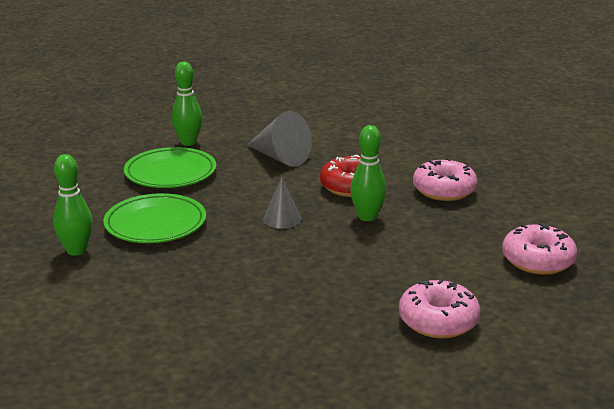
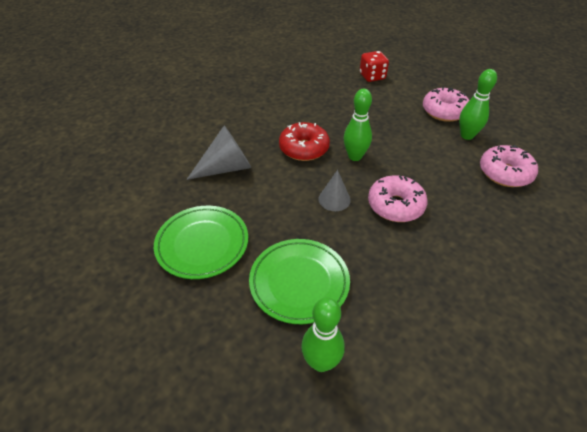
camera: 65 degrees left, 20 degrees up
green bowling pin [171,62,202,146] -> green bowling pin moved to [459,69,497,140]
pink donut [413,158,478,201] -> pink donut moved to [368,175,428,222]
none -> red dice [360,51,389,82]

